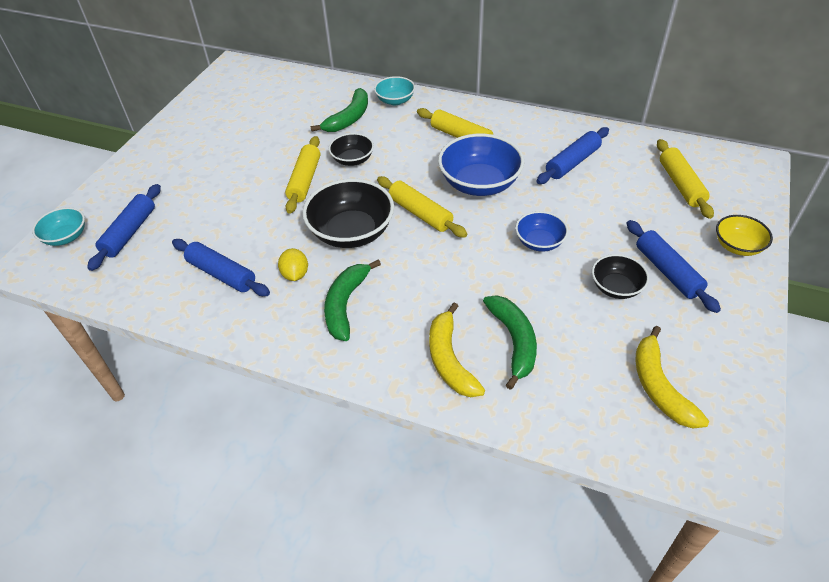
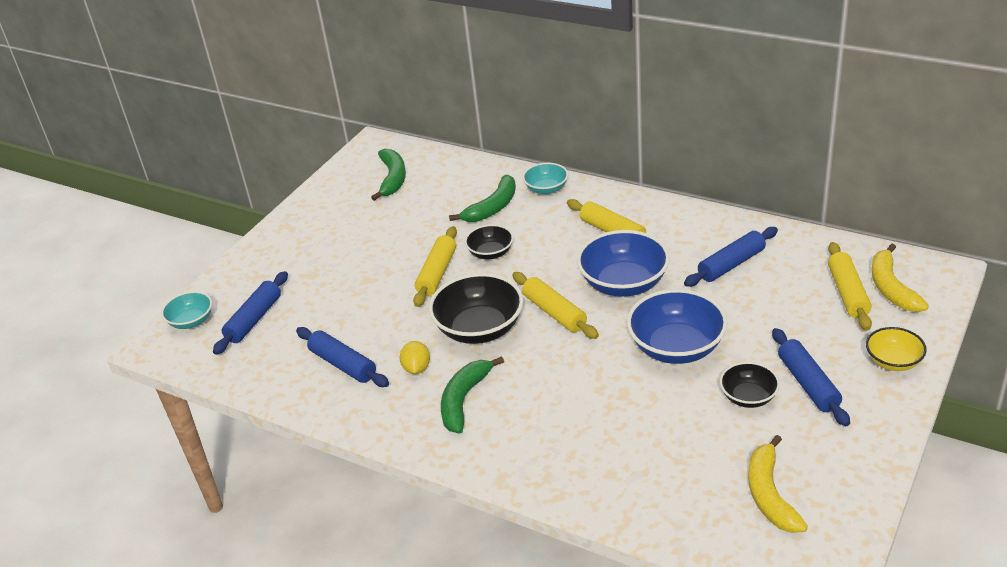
camera: 10 degrees right, 10 degrees down
yellow banana [429,302,485,397] -> yellow banana moved to [871,244,929,312]
green banana [483,295,537,390] -> green banana moved to [371,149,406,201]
blue bowl [516,211,568,252] -> blue bowl [627,289,728,364], size x1.78

